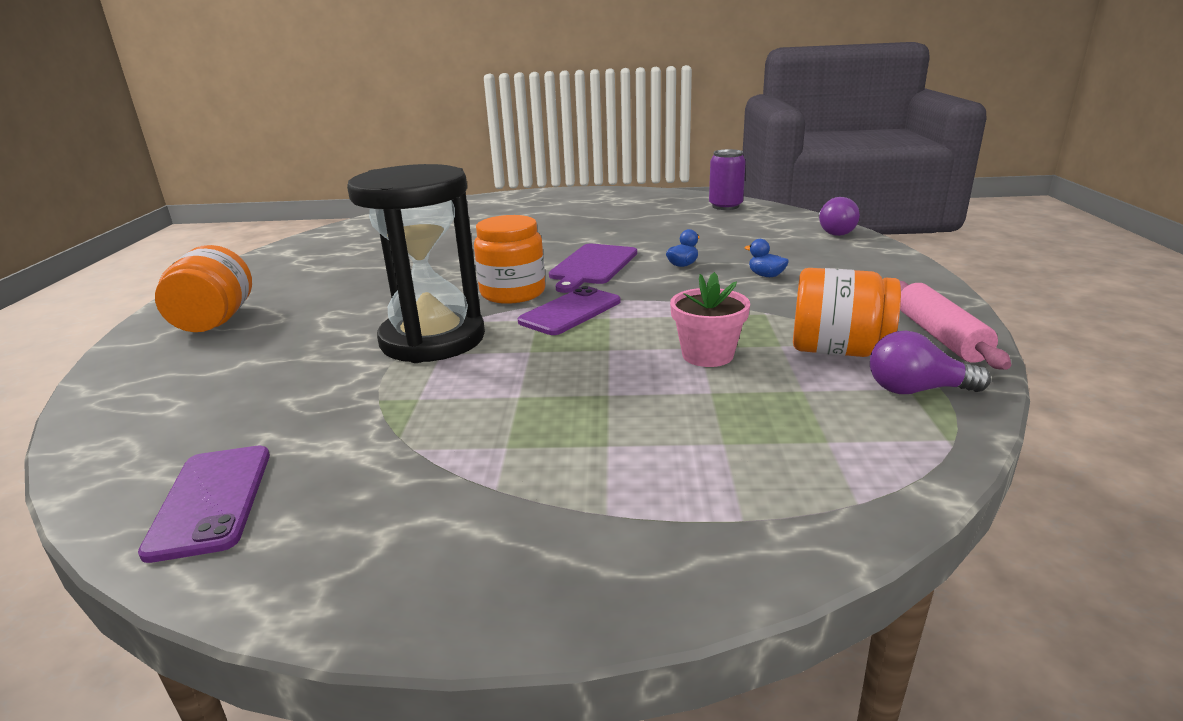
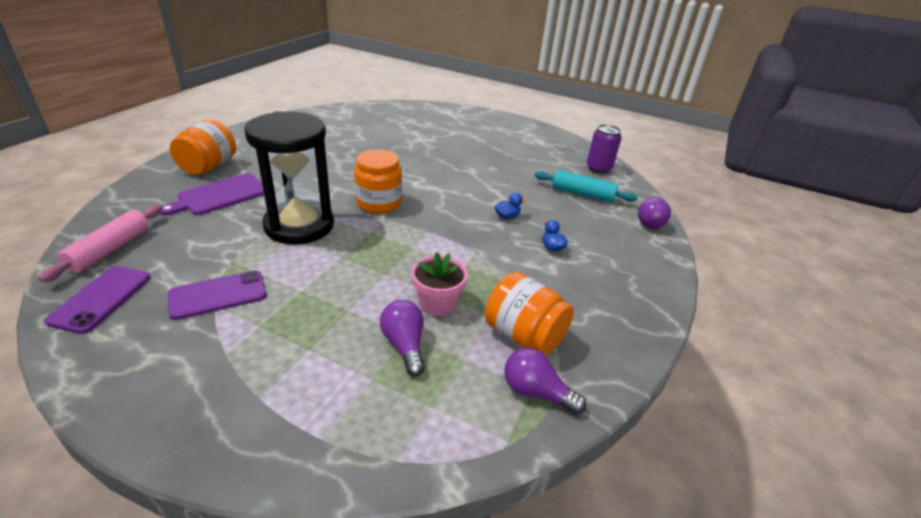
camera: 20 degrees right, 10 degrees up
purple phone [518,286,621,335] -> purple phone moved to [168,270,267,320]
purple cutting board [549,244,637,293] -> purple cutting board moved to [160,173,264,215]
pink rolling pin [900,281,1011,370] -> pink rolling pin moved to [38,205,161,282]
none -> purple light bulb [380,300,425,376]
none -> turquoise rolling pin [534,170,637,203]

